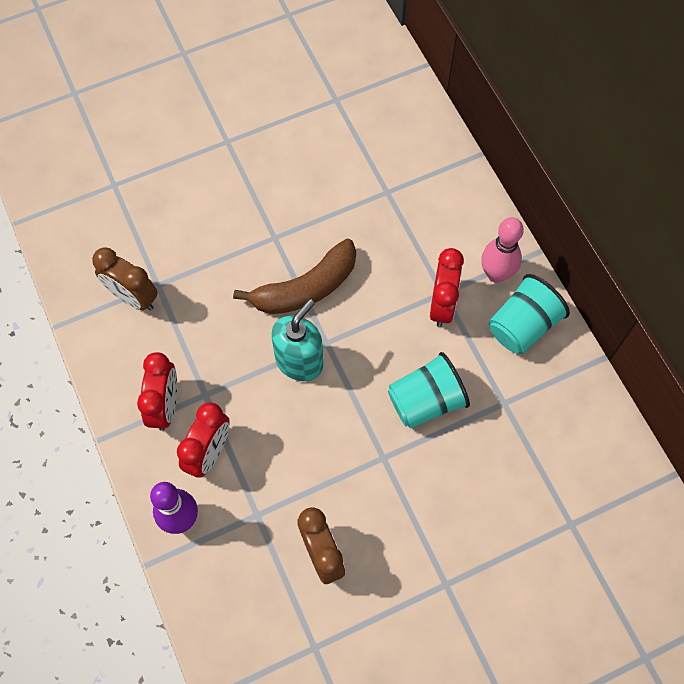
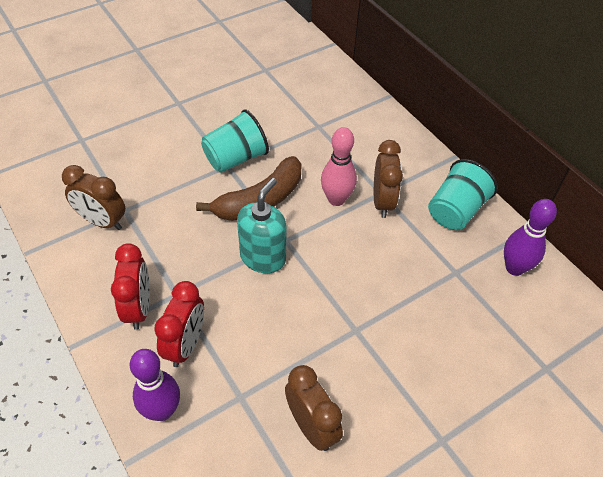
camera: 10 degrees left, 15 degrees down
turquoise cup [388,352,470,429] -> turquoise cup moved to [201,109,269,173]
red clock [430,248,464,327] -> brown clock [374,140,403,218]
pink bowling pin [481,217,524,283] -> pink bowling pin moved to [321,127,357,206]
none -> purple bowling pin [504,199,557,276]

